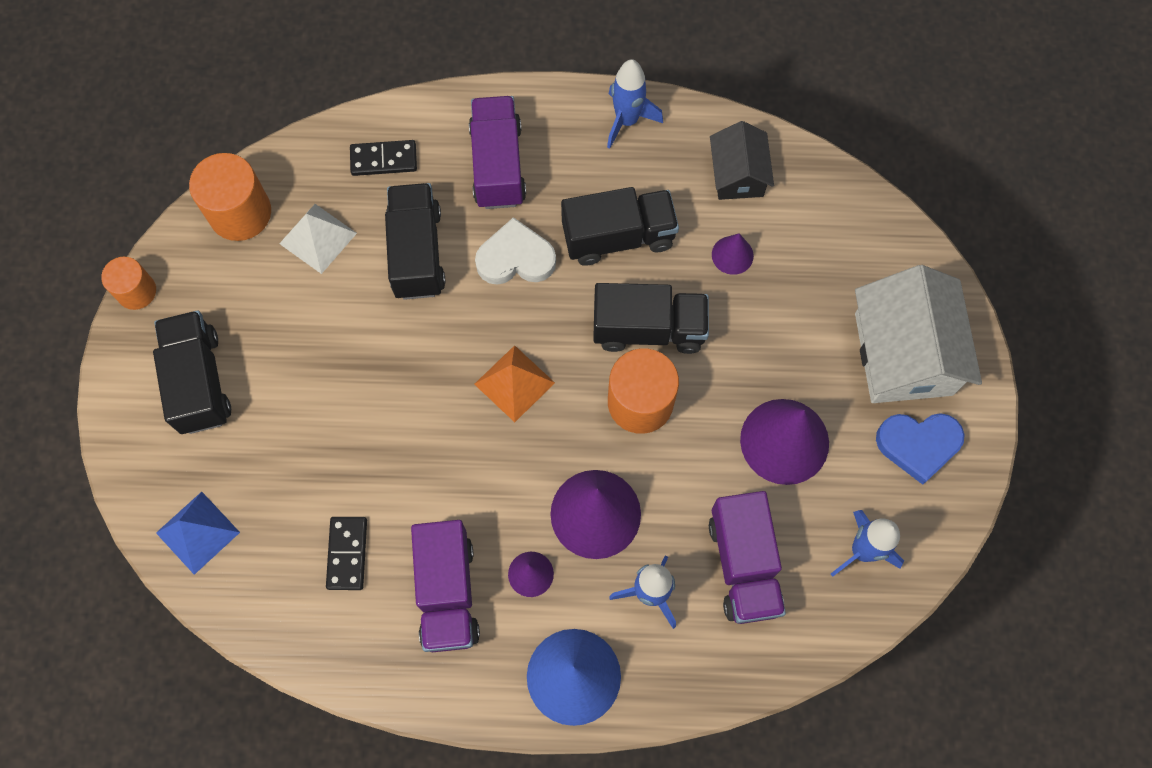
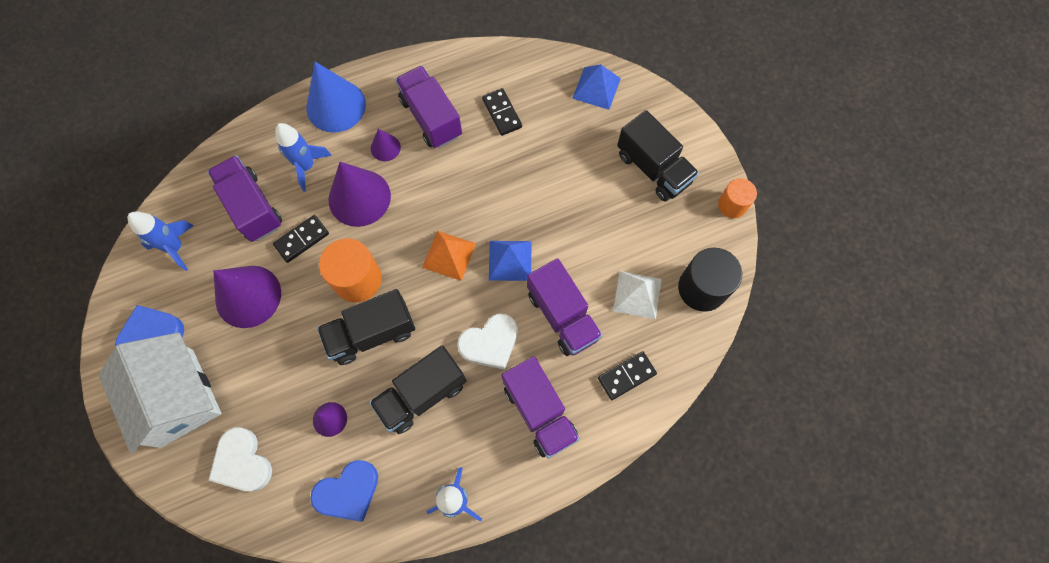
camera: 155 degrees right, 0 degrees up
orange cylinder [189,153,271,241] -> black cylinder [678,248,742,312]
black truck [385,183,446,300] -> purple truck [527,258,603,356]
black house [710,121,774,200] -> blue heart [310,460,378,522]
none -> white heart [208,427,272,491]
none -> black domino [273,215,329,263]
none -> blue pyramid [489,241,531,281]

